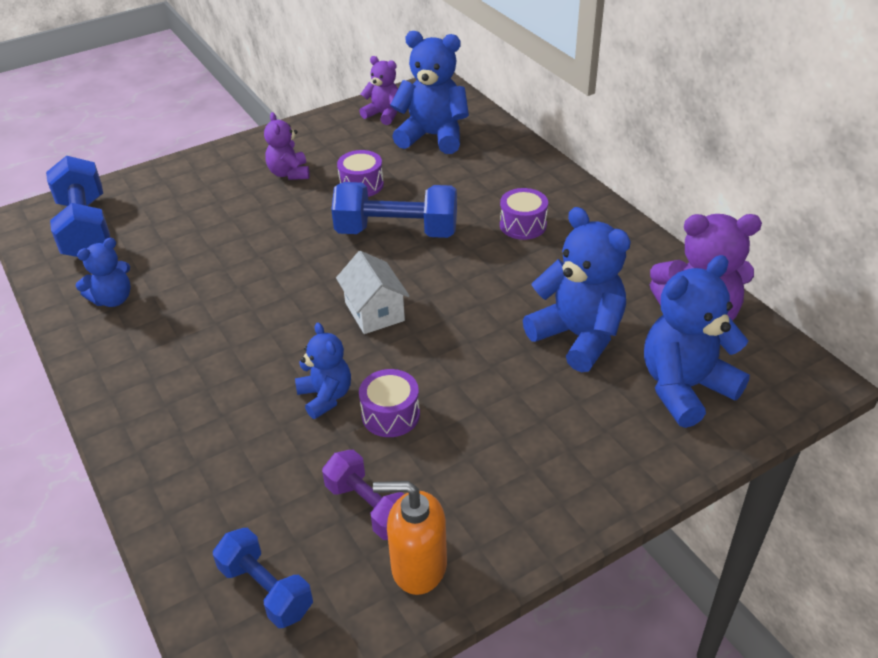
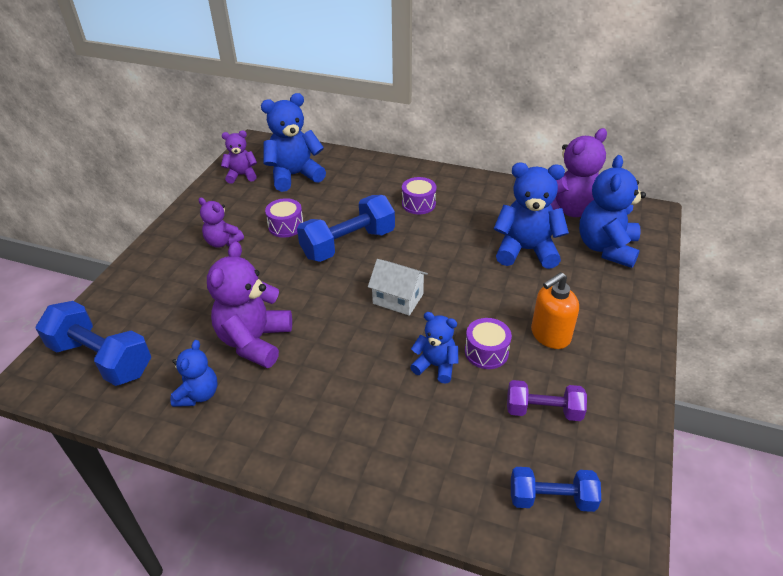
camera: 40 degrees left, 0 degrees up
orange soap dispenser [373,481,447,595] -> orange soap dispenser moved to [531,272,579,349]
none -> purple teddy bear [207,241,292,368]

